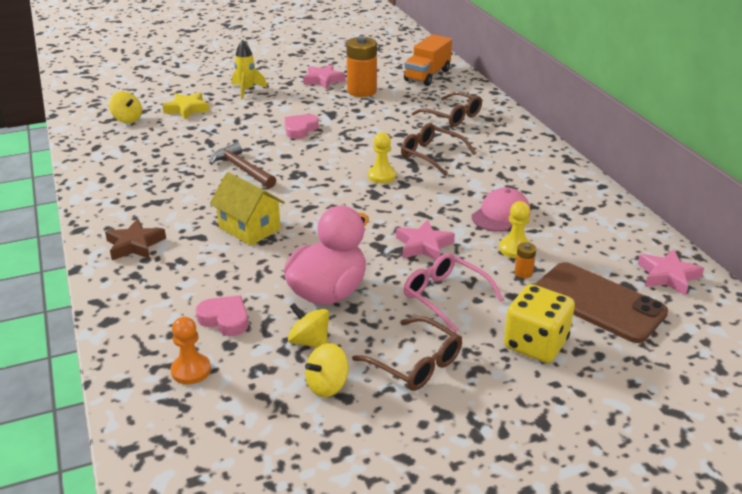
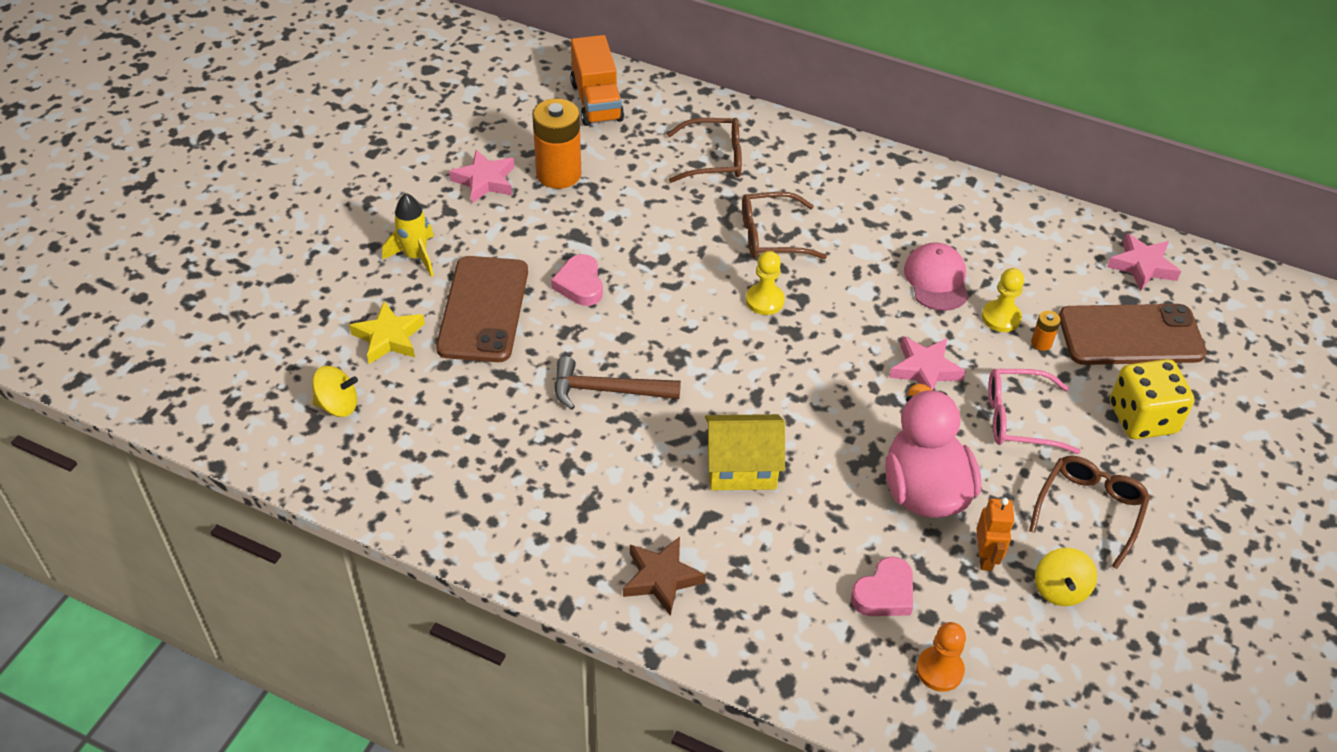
camera: 45 degrees left, 15 degrees up
pink heart [196,295,248,336] -> pink heart turned 150 degrees clockwise [851,557,913,616]
yellow spinning top [288,303,330,348] -> orange robot [976,498,1015,571]
brown glasses [352,316,462,391] -> brown glasses turned 60 degrees counterclockwise [1029,456,1150,569]
none -> brown phone [436,256,528,362]

